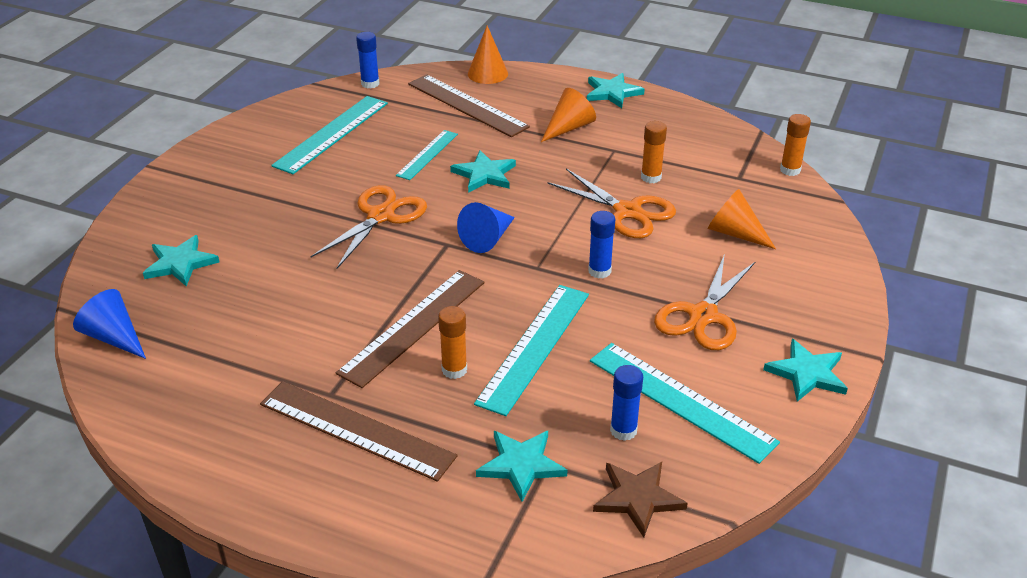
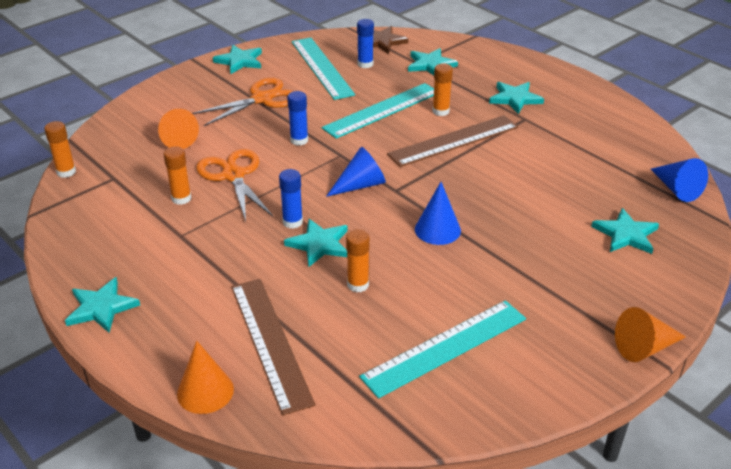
camera: 155 degrees left, 0 degrees up
brown ruler [260,381,458,482] -> turquoise star [489,82,544,114]
orange scissors [311,185,427,269] -> blue cone [415,182,461,245]
blue glue stick [356,32,379,88] -> blue glue stick moved to [279,169,303,229]
turquoise ruler [396,130,458,180] -> orange glue stick [346,229,370,292]
orange cone [541,88,596,142] -> orange cone moved to [615,307,686,362]

